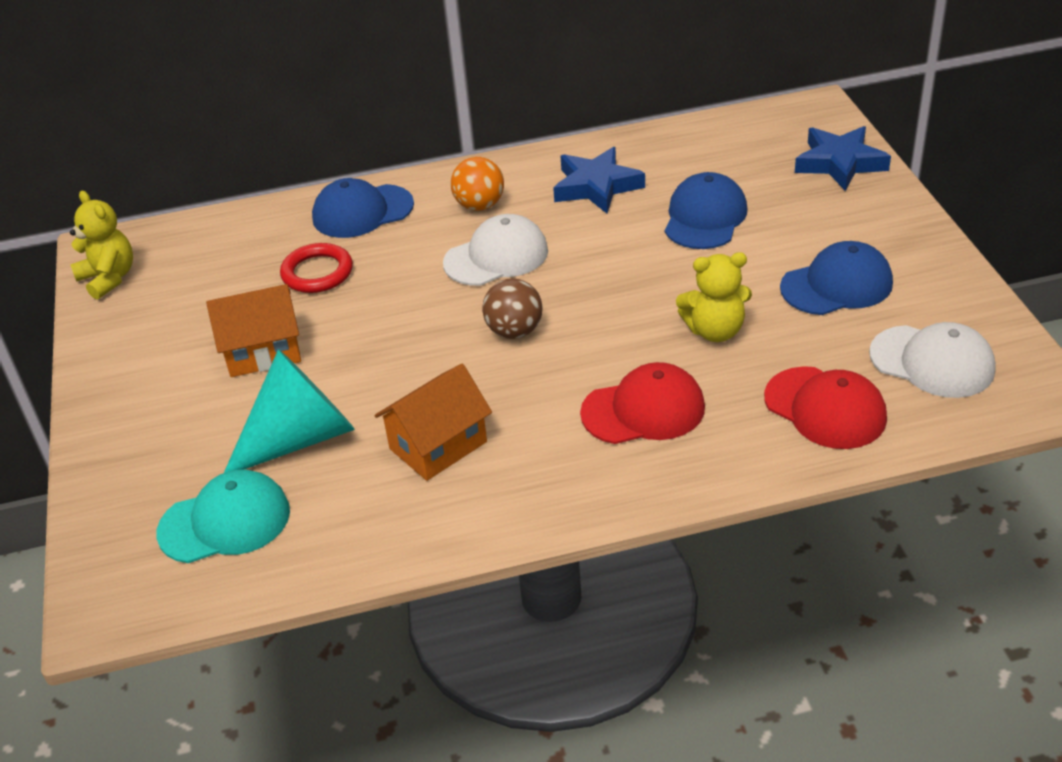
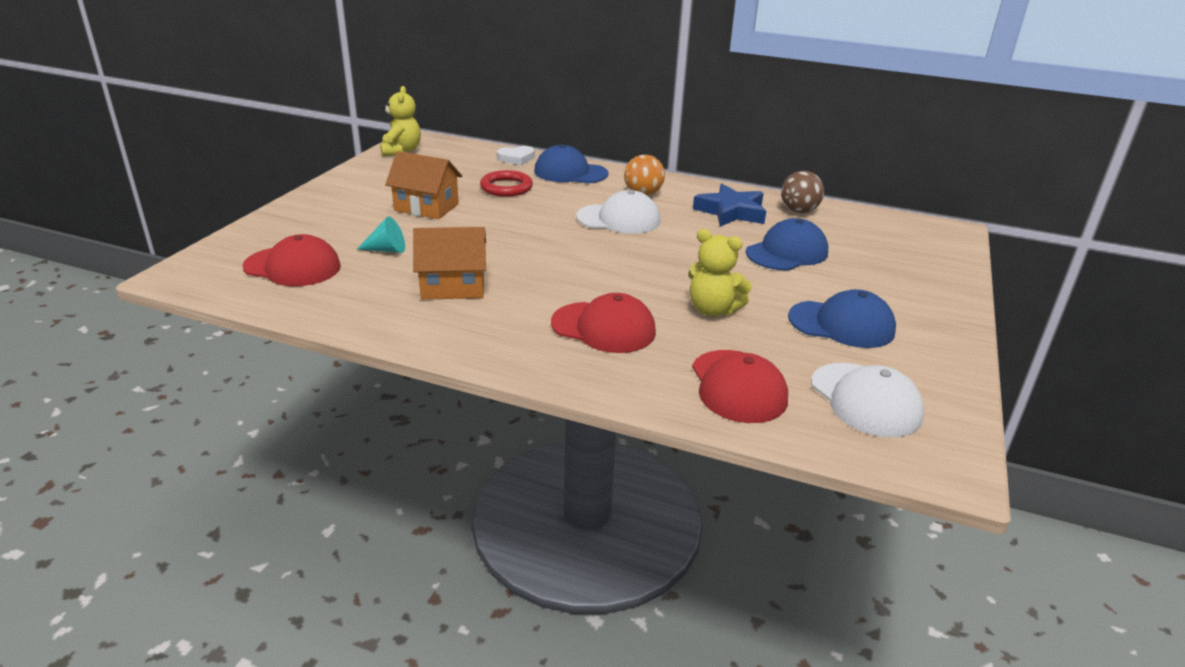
camera: 30 degrees right, 10 degrees down
turquoise cap [156,470,290,563] -> red cap [243,234,341,286]
turquoise cone [224,349,355,473] -> turquoise cone [357,217,405,253], size x0.47
brown ball [482,278,543,339] -> brown ball moved to [781,171,824,213]
blue star [795,126,891,191] -> none
none -> white heart [497,146,535,165]

